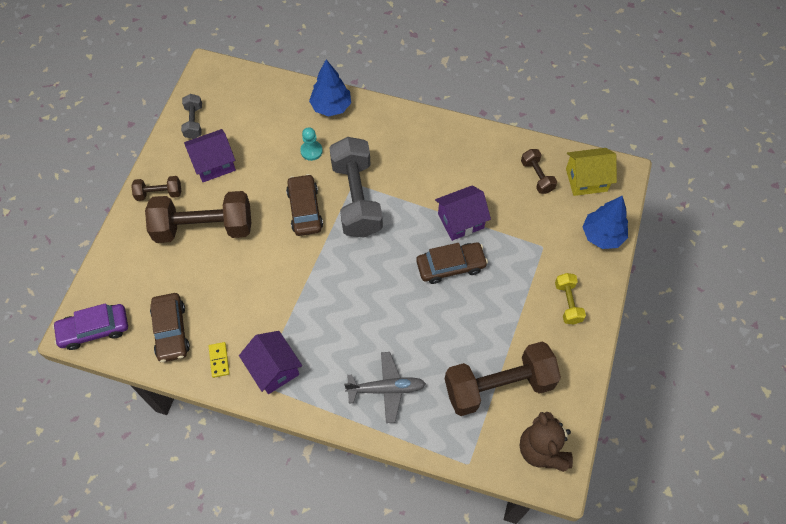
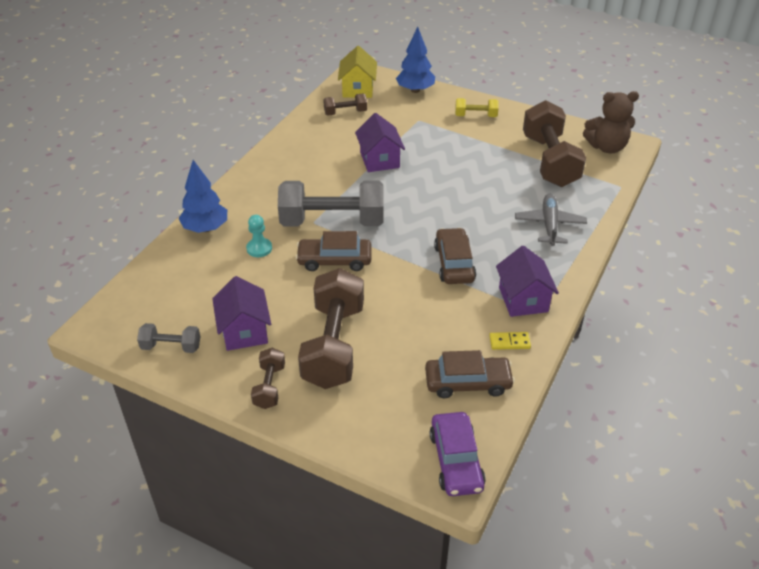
camera: 80 degrees left, 20 degrees down
purple house [239,331,302,394] -> purple house turned 75 degrees counterclockwise [496,246,559,317]
brown car [416,242,488,284] -> brown car moved to [434,228,476,284]

